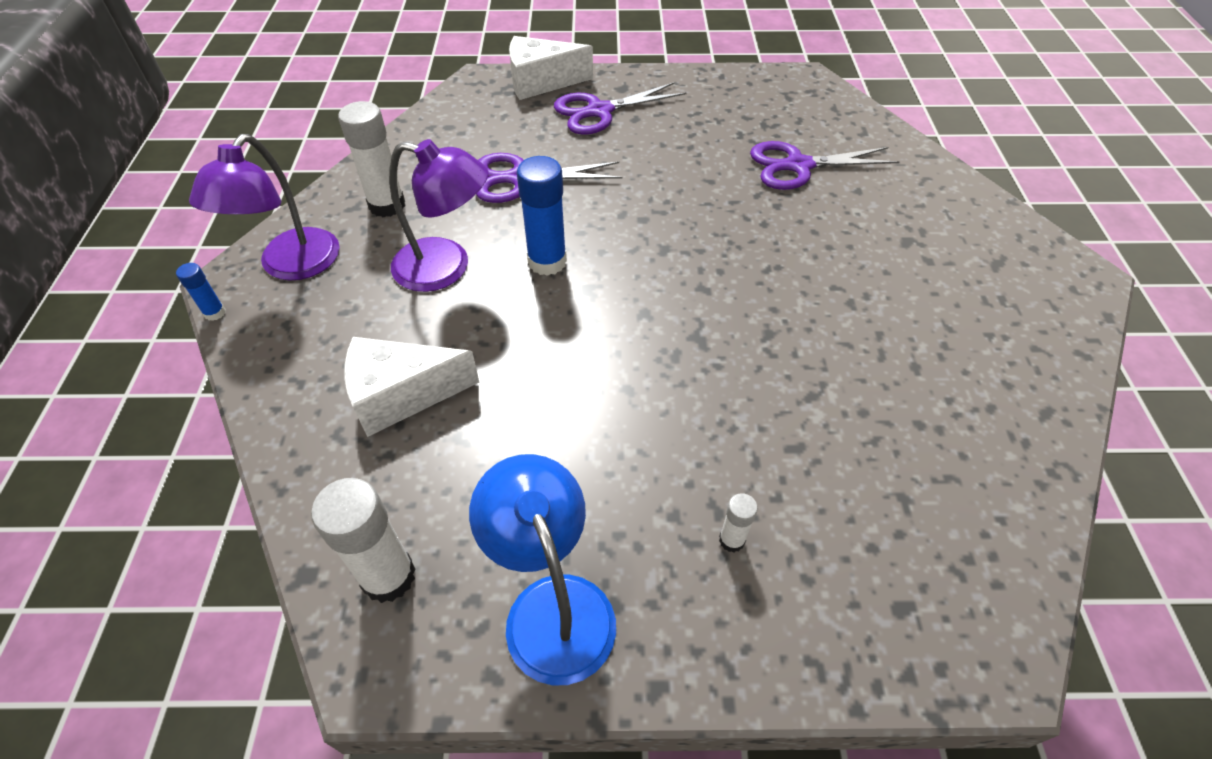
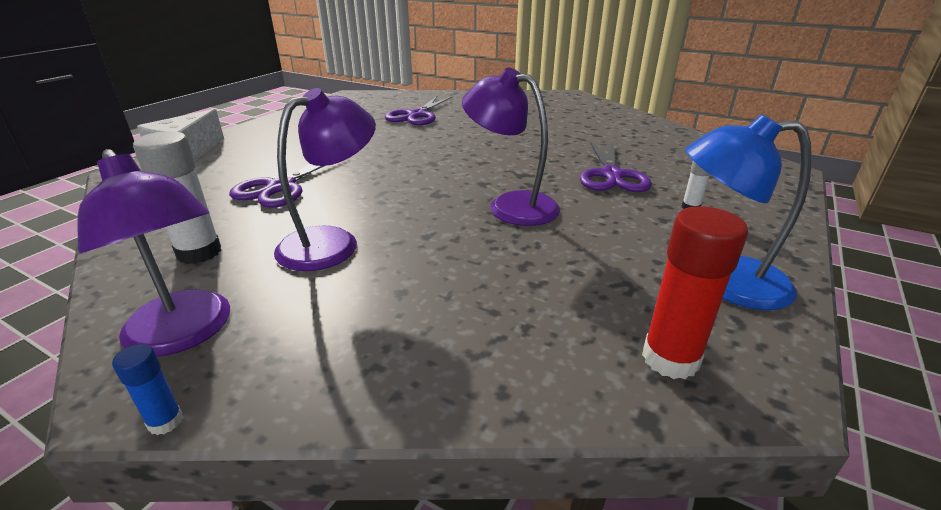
camera: 60 degrees left, 20 degrees down
white glue stick [311,478,415,603] -> red glue stick [642,206,748,379]
white cheese [344,337,479,437] -> none
blue glue stick [517,156,567,276] -> none
purple scissors [554,82,687,135] -> purple scissors moved to [580,141,652,192]
none -> purple lamp [462,67,560,226]

